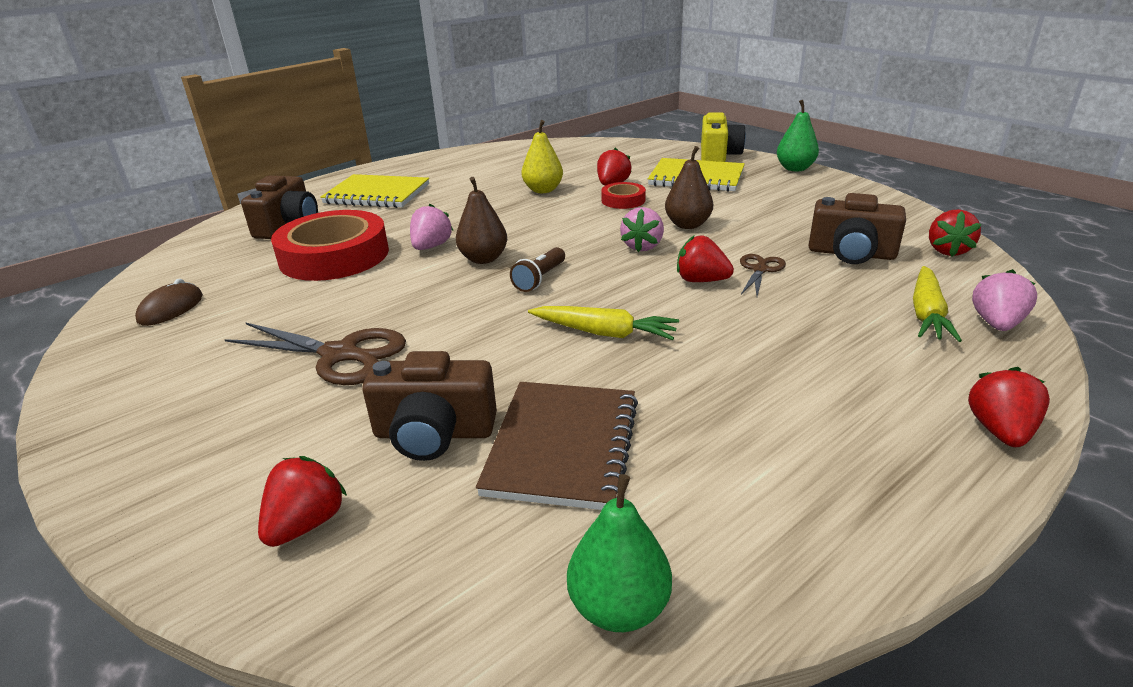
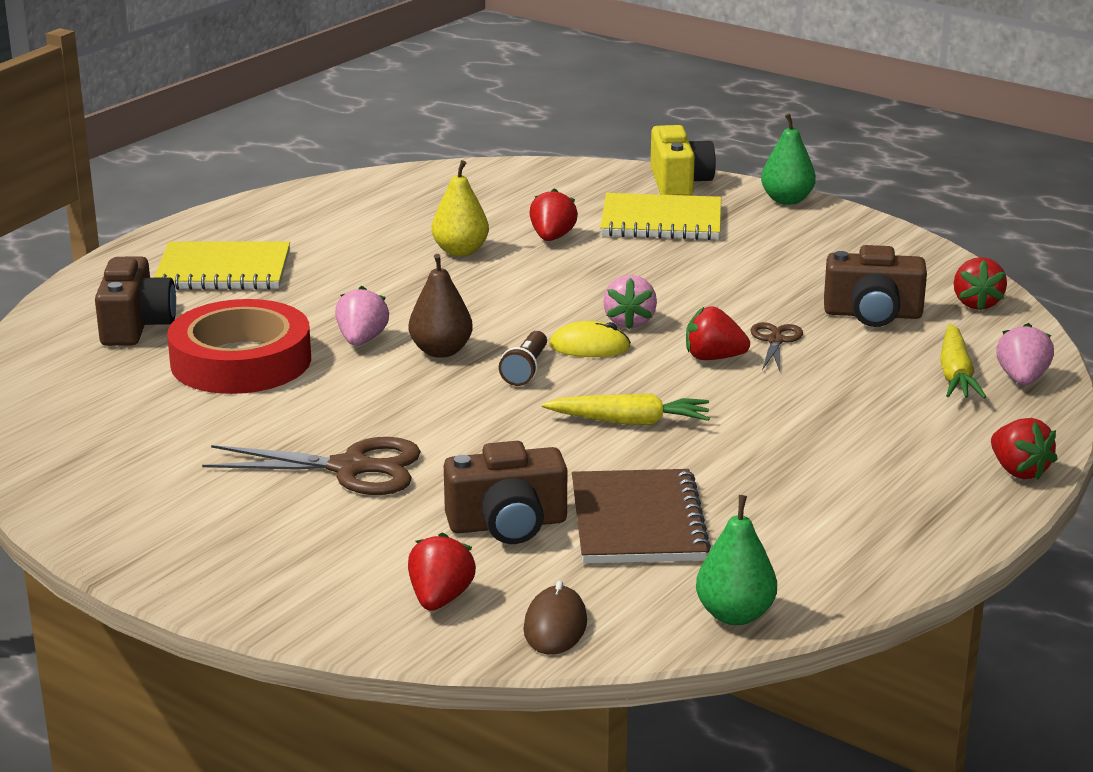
camera: 15 degrees left, 5 degrees down
brown mouse [135,279,203,326] -> brown mouse moved to [523,581,587,655]
red tape [601,182,646,209] -> none
brown pear [665,146,713,229] -> none
red strawberry [968,367,1050,447] -> red strawberry turned 150 degrees clockwise [991,418,1058,480]
none -> yellow mouse [549,321,631,357]

